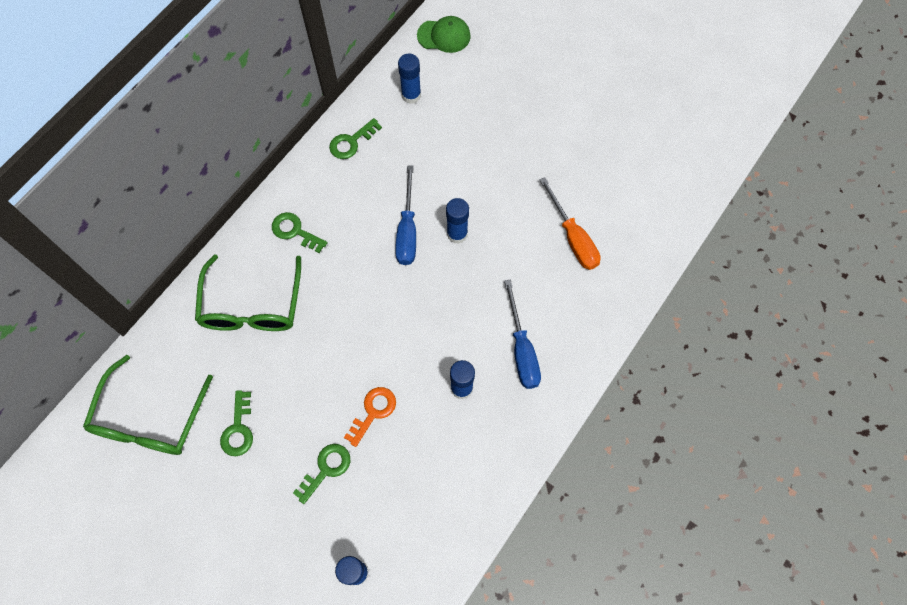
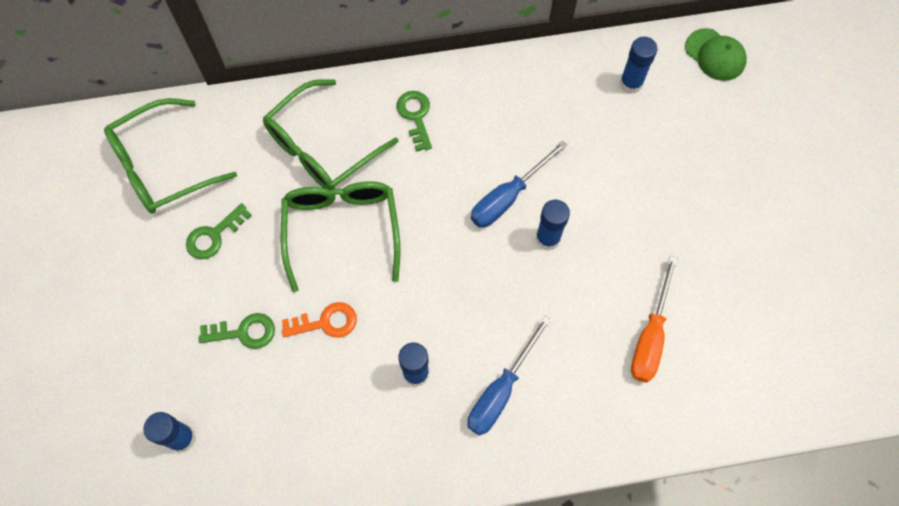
camera: 45 degrees right, 0 degrees up
green key [329,118,382,159] -> none
none -> green glasses [281,181,400,292]

